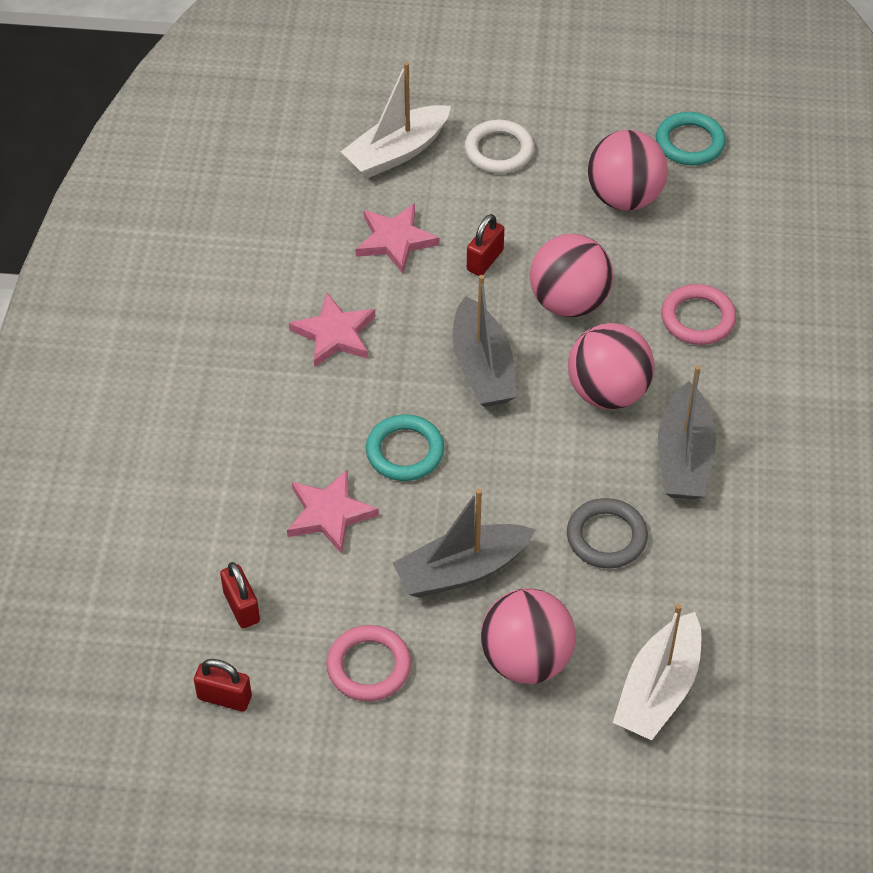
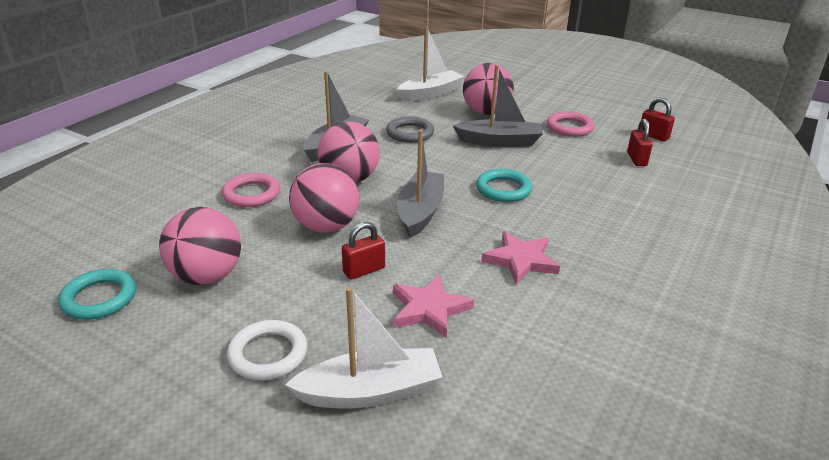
camera: 155 degrees left, 20 degrees down
pink star [287,469,379,554] -> none

